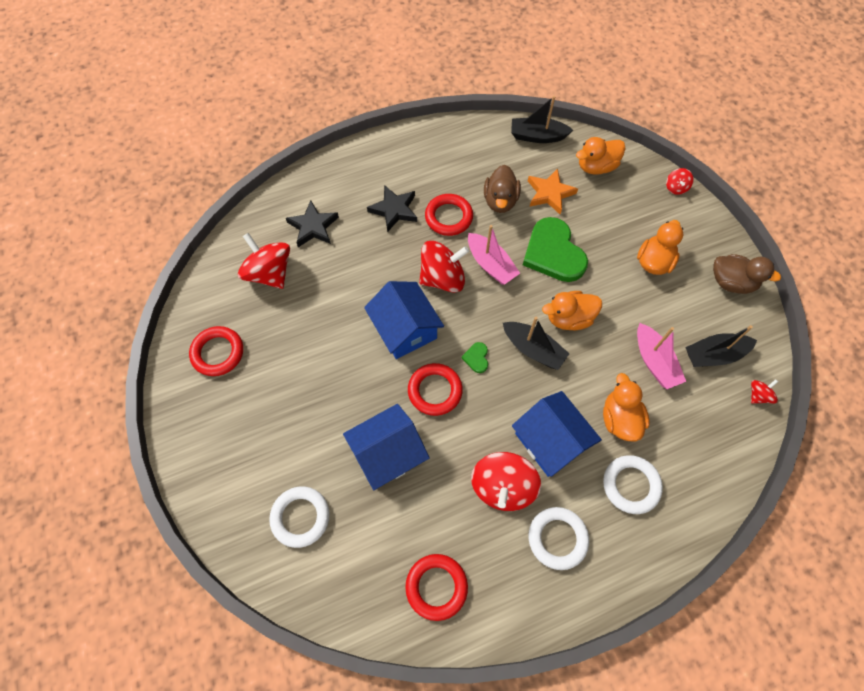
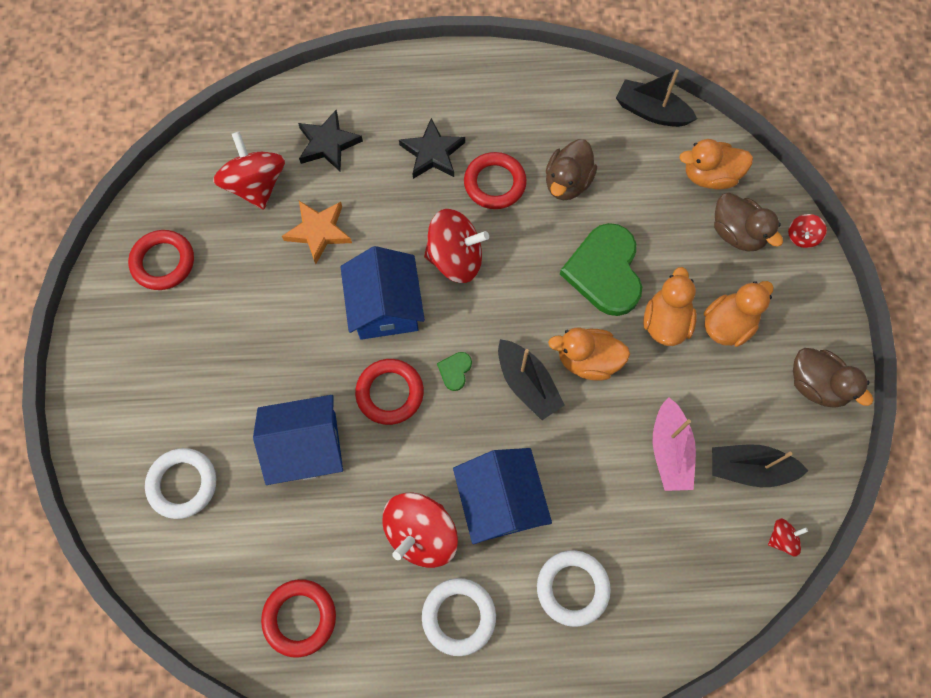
camera: 20 degrees right, 5 degrees up
pink boat [468,225,520,285] -> none
orange star [528,168,578,214] -> orange star moved to [282,201,352,264]
orange duck [603,373,649,442] -> orange duck moved to [643,267,697,346]
none -> brown duck [714,193,783,252]

